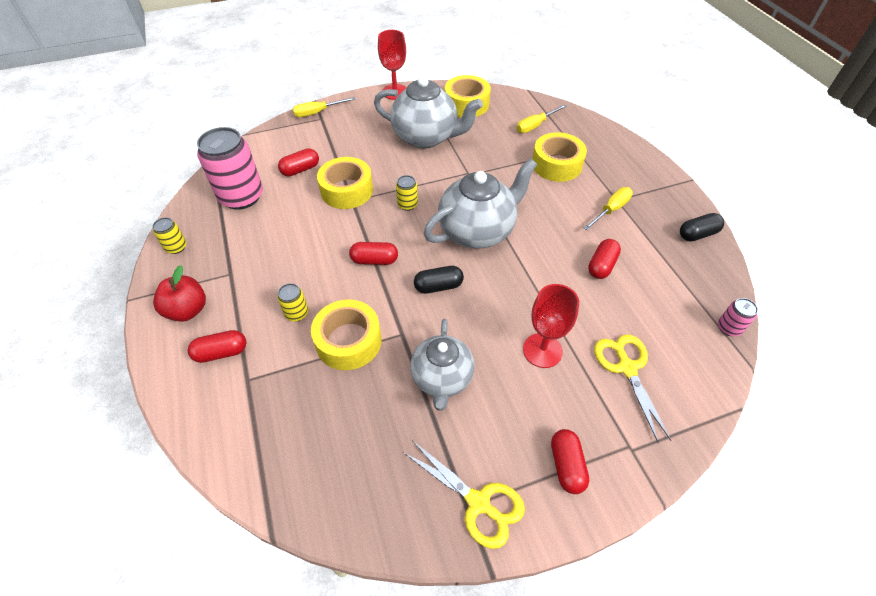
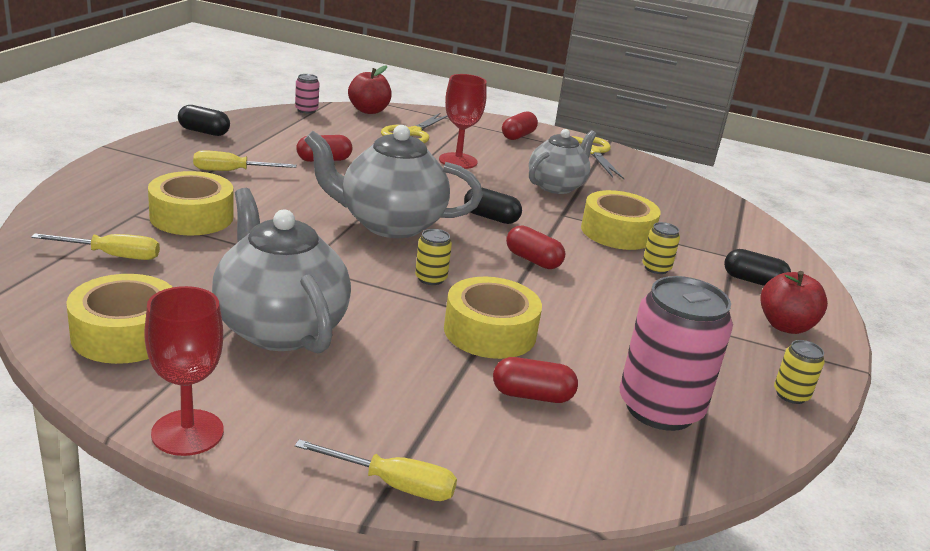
camera: 145 degrees left, 25 degrees down
red capsule [188,330,246,363] -> black capsule [724,249,791,286]
none -> red apple [348,66,392,114]

